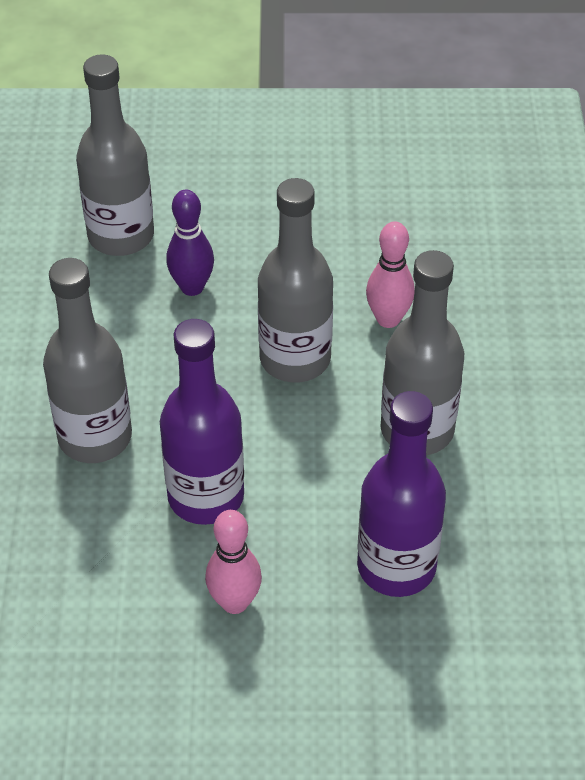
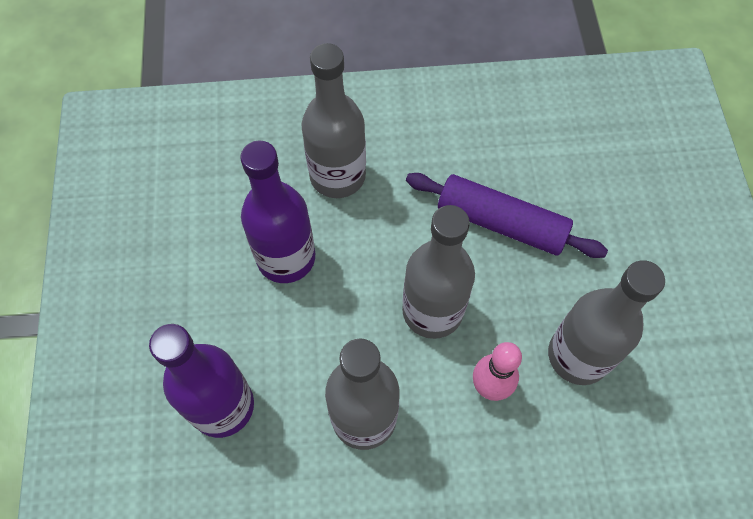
camera: 85 degrees right, 15 degrees up
grey bottle [76,54,154,256] -> grey bottle moved to [548,260,665,385]
purple bowling pin [166,190,214,296] -> purple rolling pin [406,173,608,258]
pink bowling pin [205,510,262,614] -> none

